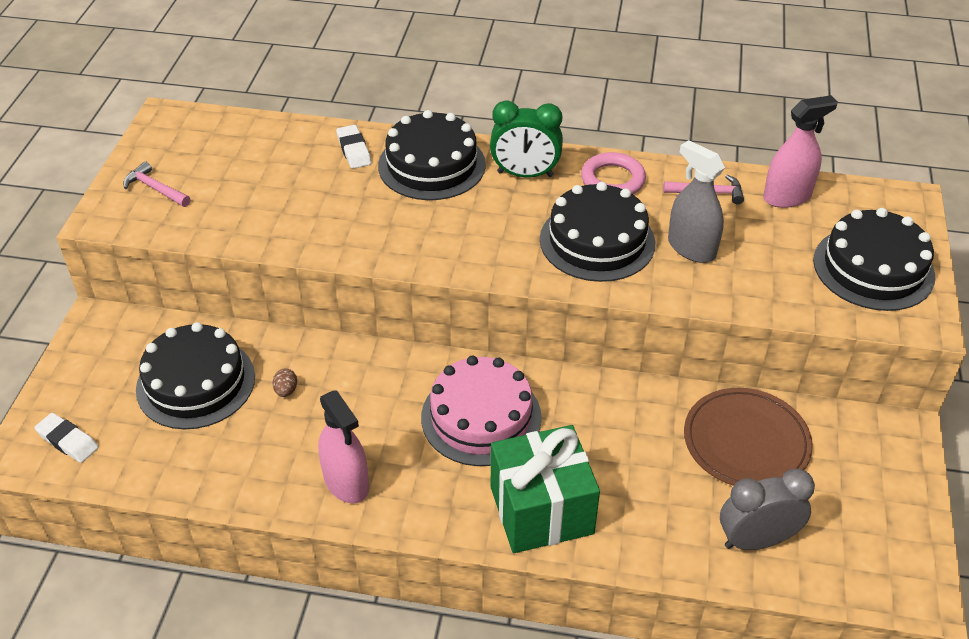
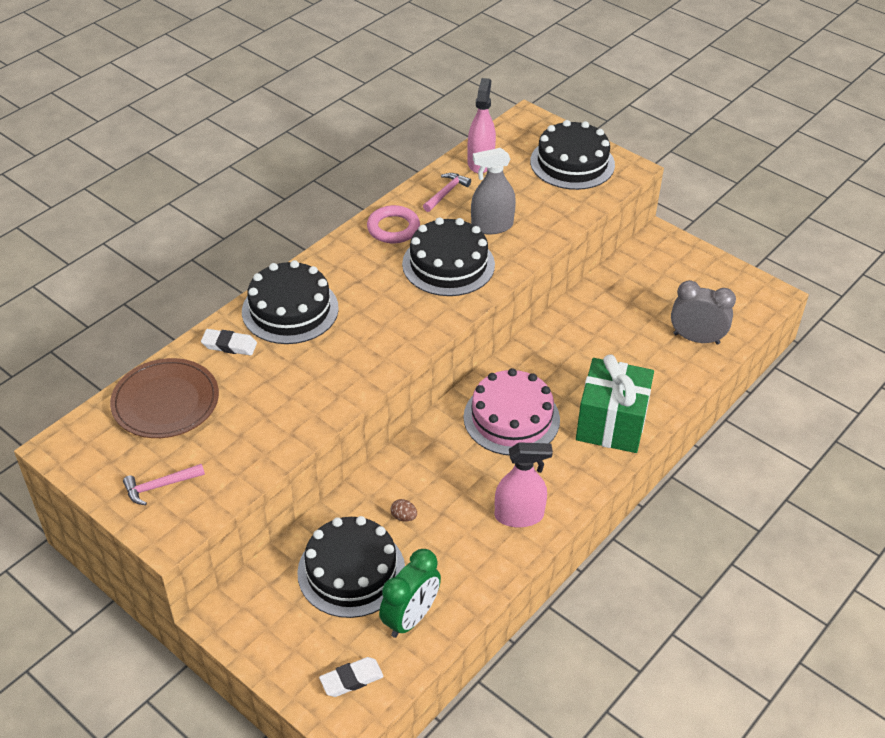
camera: 60 degrees left, 0 degrees up
green clock [490,101,563,177] -> green clock moved to [379,549,441,638]
brown plate [684,388,813,486] -> brown plate moved to [110,358,219,438]
grey clock [720,469,815,550] -> grey clock turned 90 degrees clockwise [671,280,736,345]

